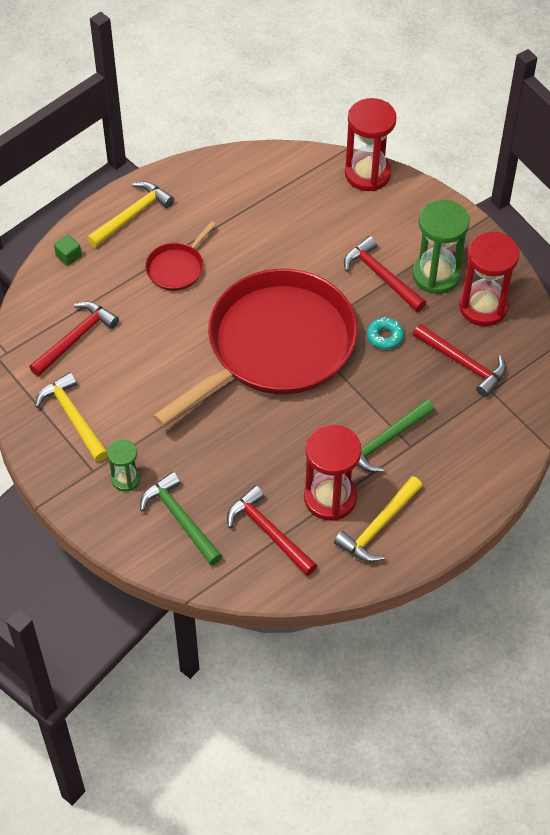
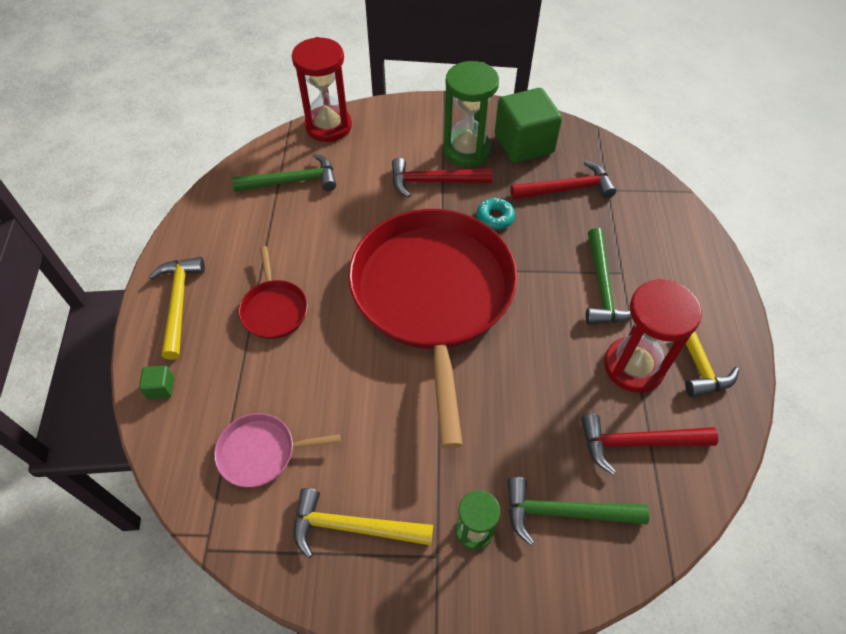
camera: 50 degrees left, 0 degrees up
red hammer [29,301,119,377] -> pink pan [214,413,341,487]
red hourglass [459,232,520,326] -> green cube [495,88,562,163]
none -> green hammer [232,154,336,192]

